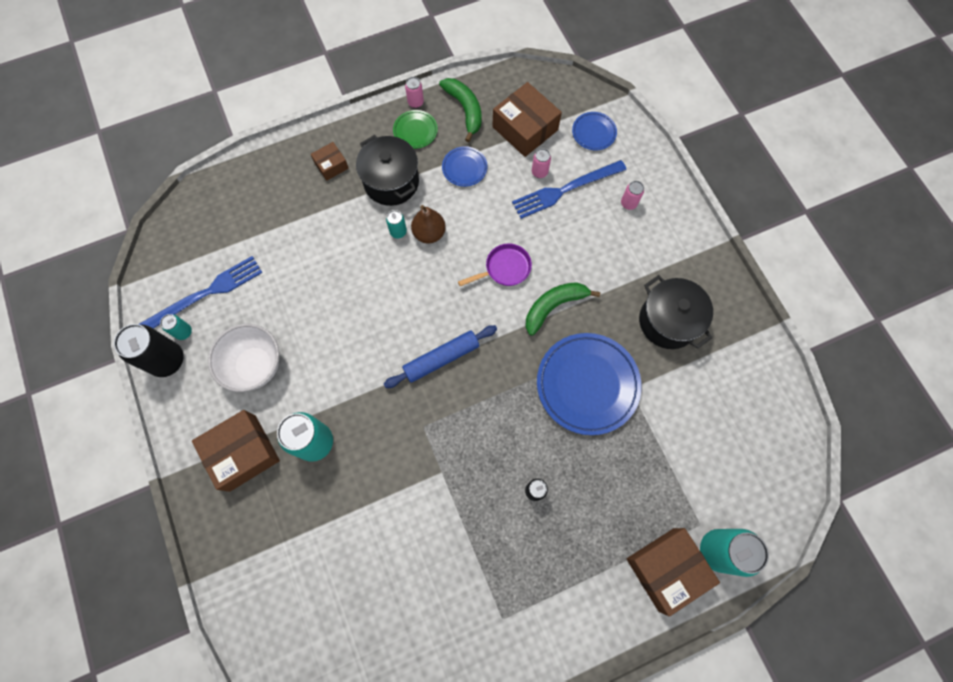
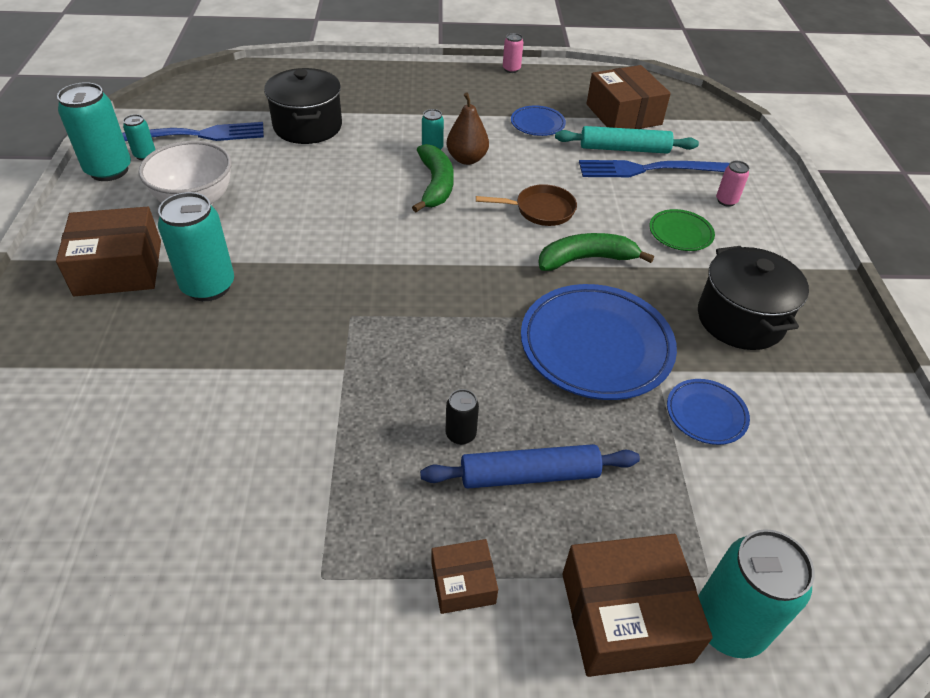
camera: 20 degrees right, 25 degrees down
black can [114,324,183,377] -> turquoise can [57,82,131,181]
brown box [311,142,349,181] -> brown box moved to [432,539,498,614]
black pot [356,135,419,206] -> black pot moved to [264,68,342,144]
blue rolling pin [384,325,497,388] -> blue rolling pin moved to [420,444,640,489]
green plate [393,110,438,149] -> green plate moved to [649,209,715,251]
green banana [439,78,482,142] -> green banana moved to [412,144,454,212]
purple pan [458,244,532,286] -> brown pan [476,184,577,226]
pink can [532,148,551,178] -> turquoise rolling pin [555,126,699,154]
blue plate [572,112,617,150] -> blue plate moved to [667,379,750,445]

